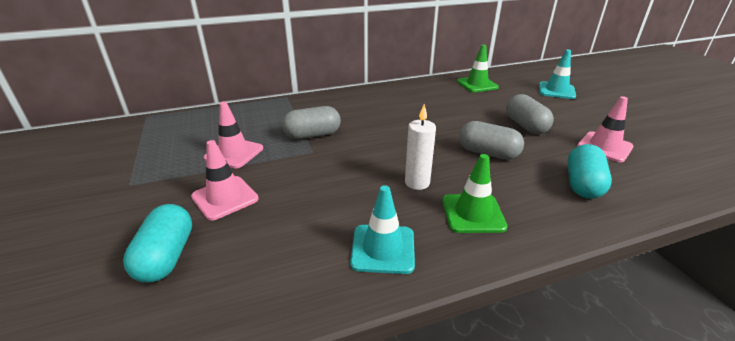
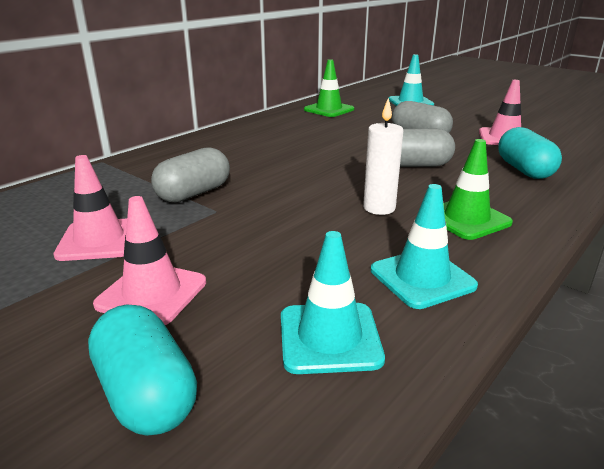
camera: 30 degrees left, 5 degrees down
none -> turquoise traffic cone [281,231,385,374]

